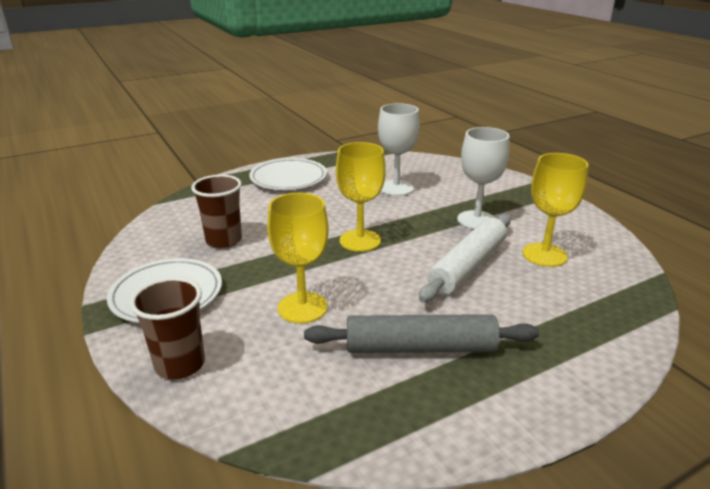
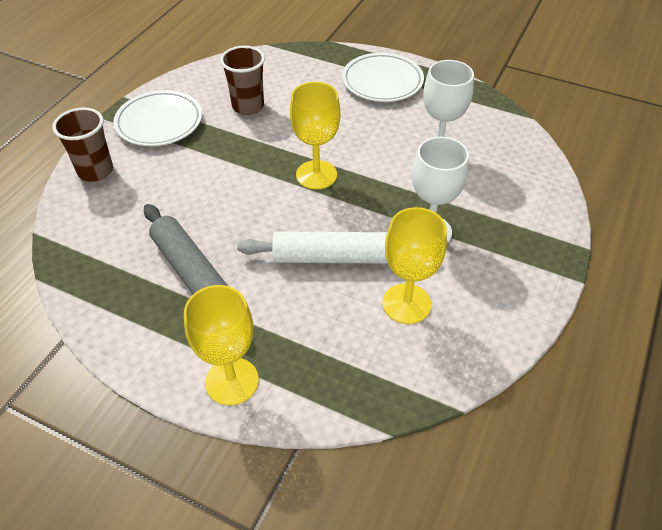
camera: 55 degrees right, 20 degrees up
yellow goblet [267,193,329,323] -> yellow goblet moved to [184,285,259,405]

